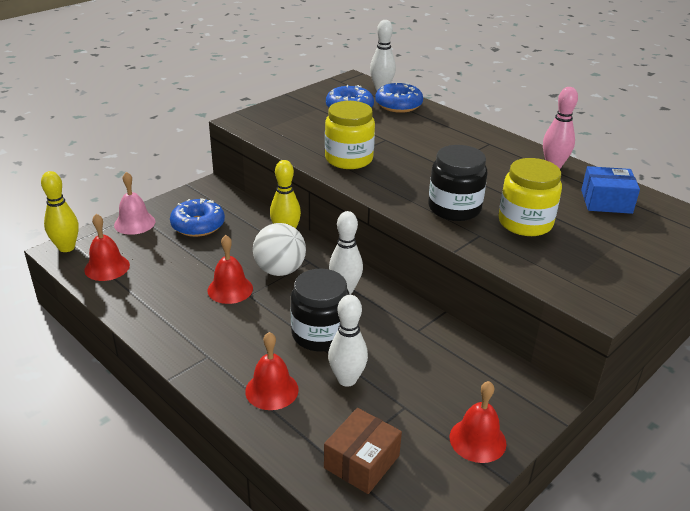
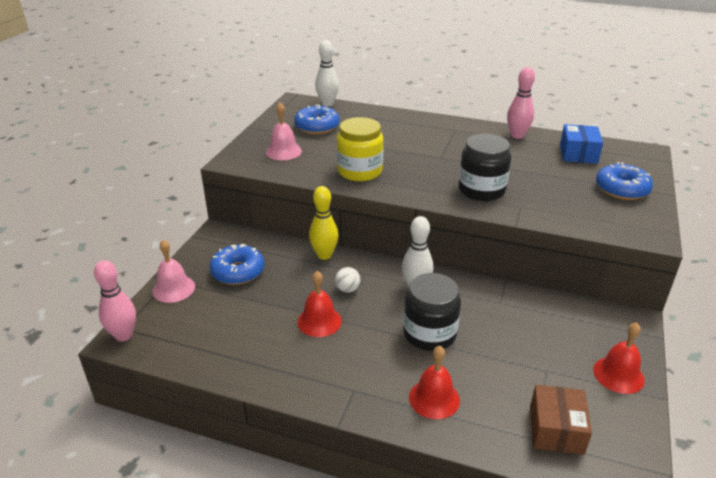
camera: 25 degrees left, 0 degrees up
yellow bowling pin [41,171,79,252] -> pink bowling pin [94,260,136,342]
red bell [84,214,130,281] -> none
white ball [253,223,306,276] -> white ball [335,267,360,293], size x0.51
white bowling pin [328,295,368,387] -> none
blue donut [375,82,423,113] -> blue donut moved to [596,162,653,200]
yellow jar [498,158,562,236] -> none
blue box [581,166,640,214] -> blue box turned 60 degrees counterclockwise [560,124,603,164]
none -> pink bell [266,103,302,160]

